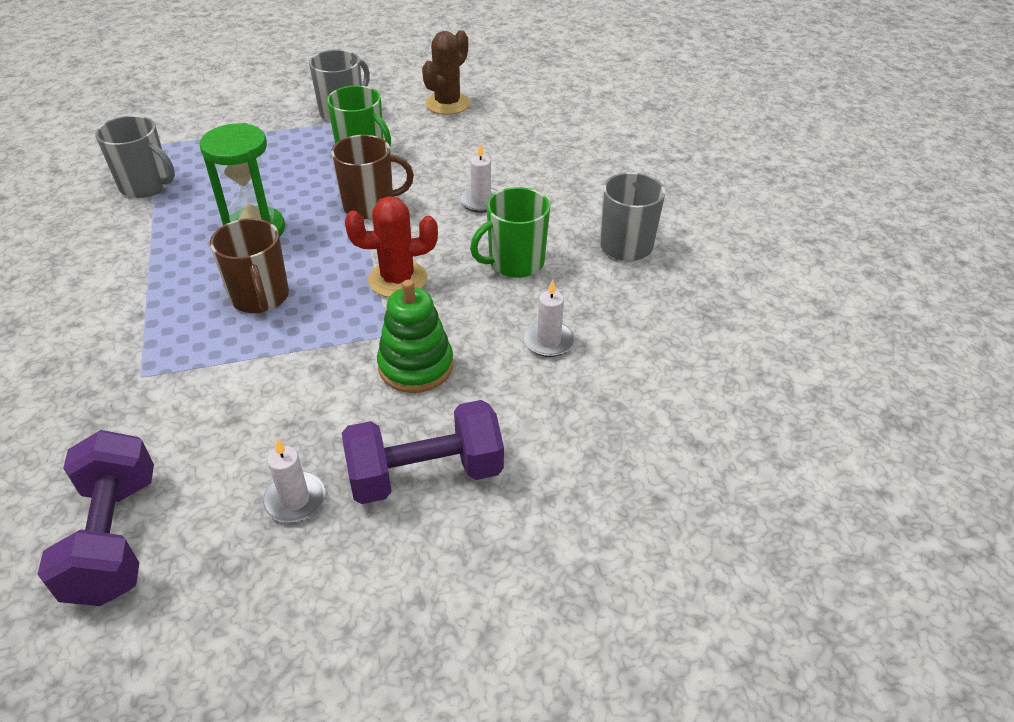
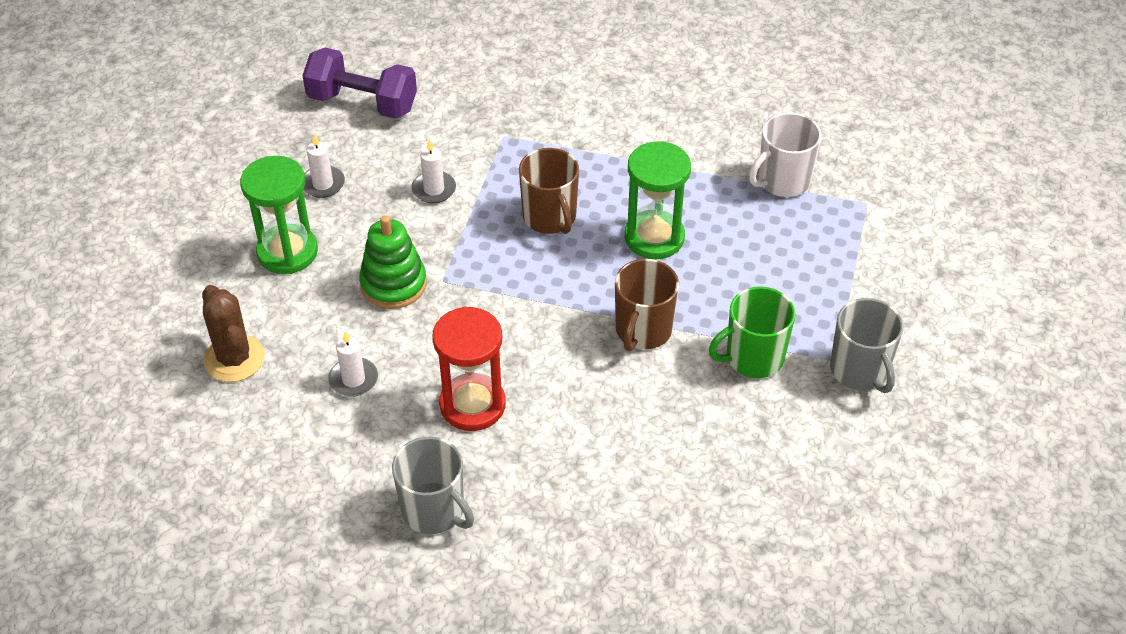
camera: 120 degrees right, 5 degrees up
grey mug [95,115,175,198] -> white mug [749,113,822,197]
brown mug [210,218,289,313] -> brown mug turned 120 degrees counterclockwise [519,148,579,234]
purple dumbbell [342,400,504,504] -> green hourglass [240,156,318,274]
red cactus [345,196,438,297] -> none
brown cactus [422,30,470,115] -> brown cactus moved to [202,285,265,382]
white candle [460,143,497,213] -> white candle moved to [411,139,456,203]
green mug [470,187,550,278] -> red hourglass [432,307,506,431]

